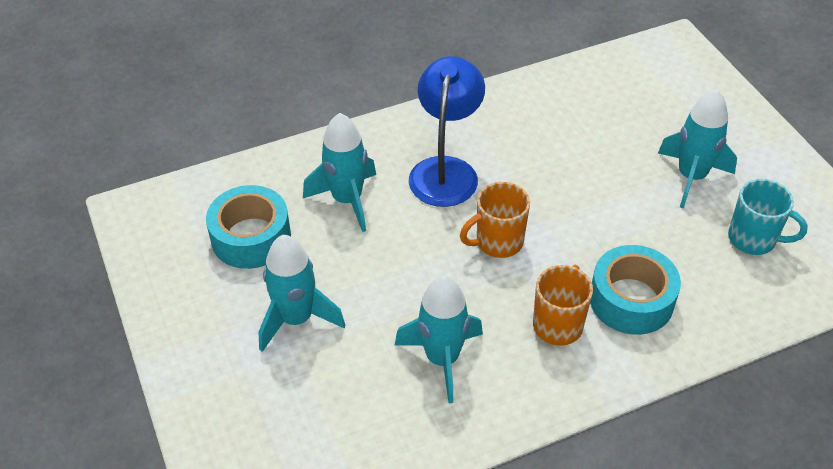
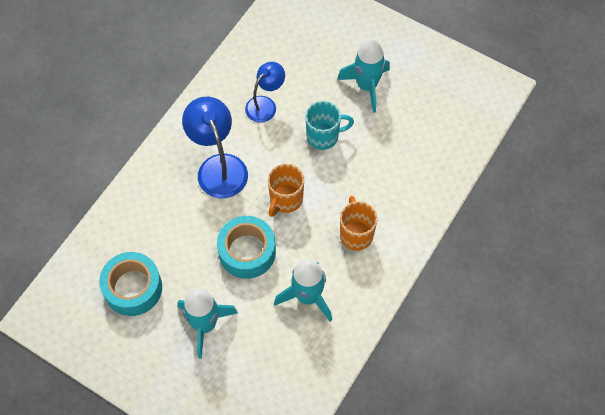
camera: 35 degrees left, 15 degrees up
turquoise rocket [303,113,376,232] -> none
turquoise tape [590,245,681,335] -> turquoise tape moved to [217,216,276,279]
turquoise mug [728,179,808,255] -> turquoise mug moved to [305,101,354,150]
none -> blue lamp [245,62,285,123]

